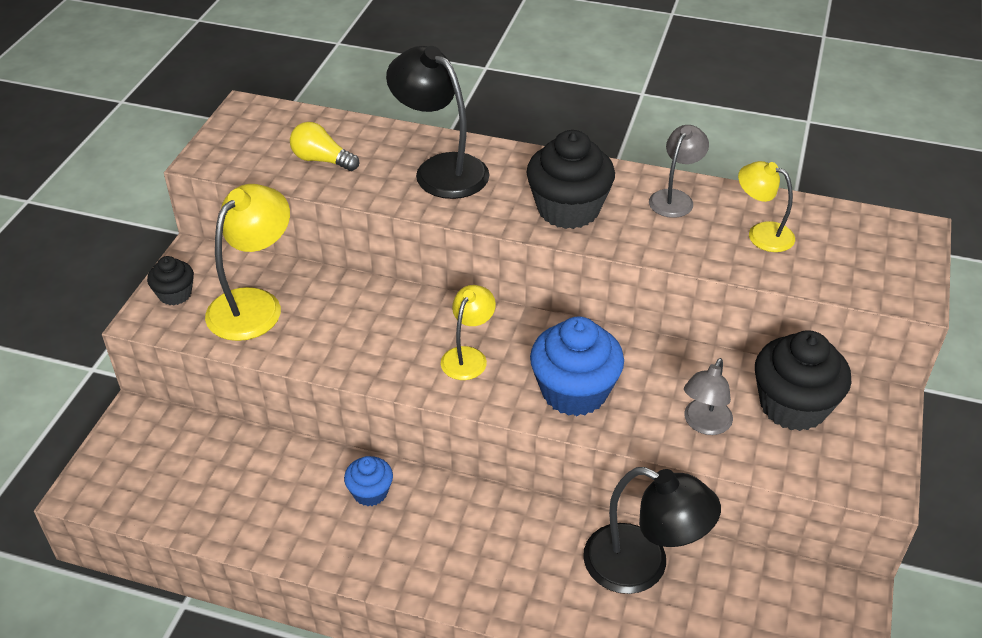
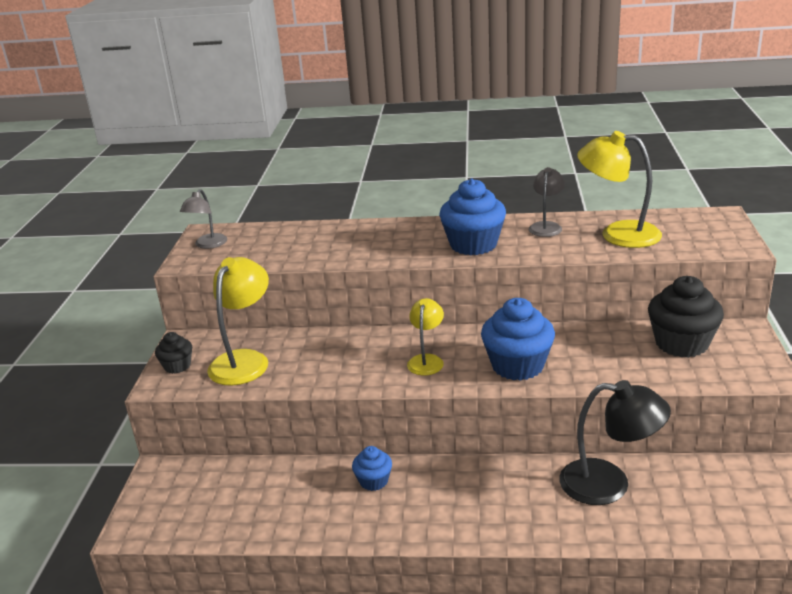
camera: 10 degrees left, 15 degrees down
yellow light bulb [290,122,359,171] -> none
black lamp [386,46,490,199] -> none
black cupcake [526,130,615,229] -> blue cupcake [439,178,506,255]
grey lamp [684,358,733,435] -> grey lamp moved to [180,189,227,249]
yellow lamp [738,161,795,252] -> yellow lamp [577,131,662,248], size x1.69

